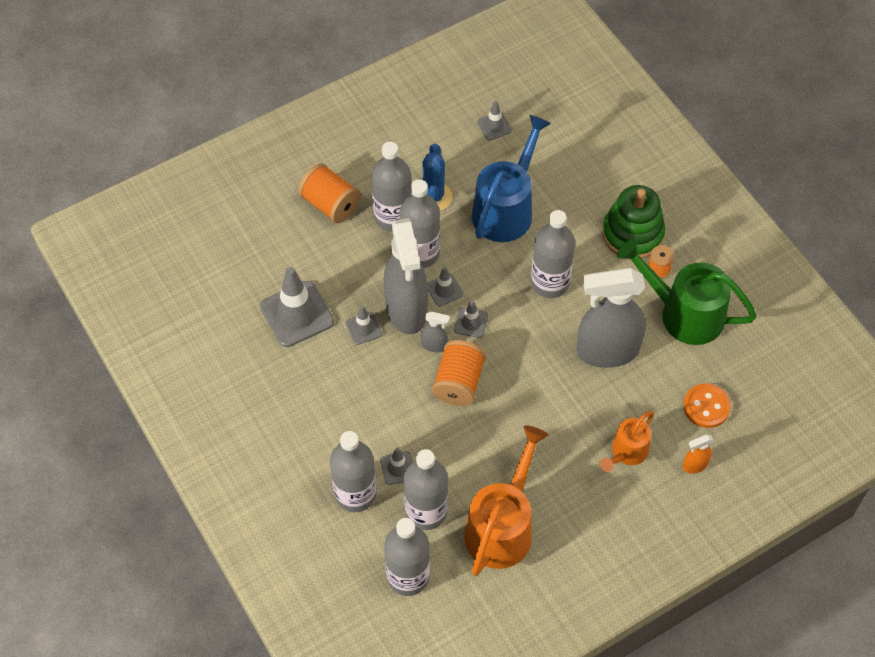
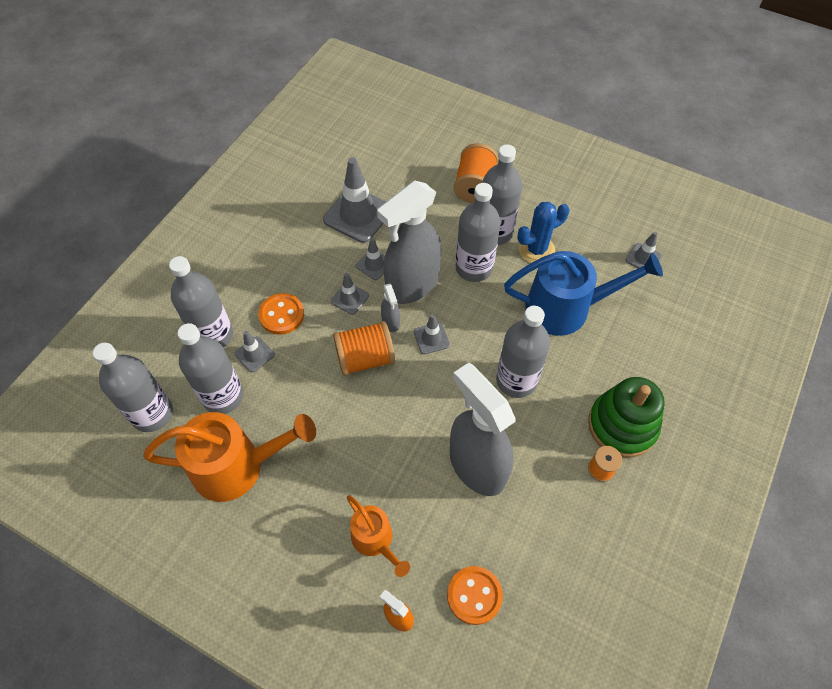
camera: 60 degrees right, 0 degrees up
grey traffic cone [427,267,463,306] -> grey traffic cone moved to [331,273,369,315]
orange watering can [600,411,654,472] -> orange watering can turned 135 degrees counterclockwise [347,495,410,577]
green watering can [617,239,757,345] -> none
none -> orange button [258,293,304,335]

